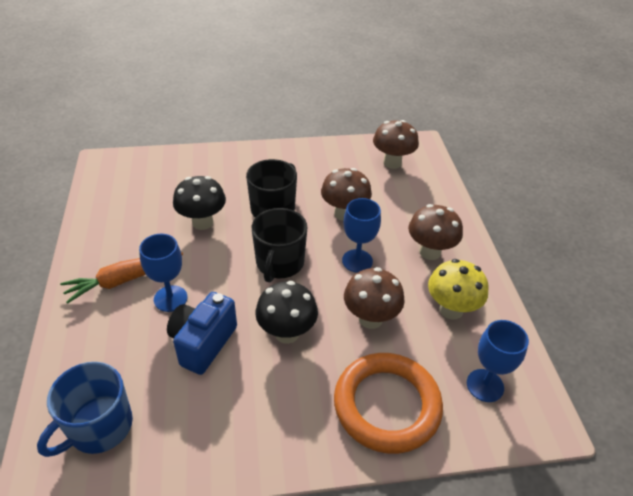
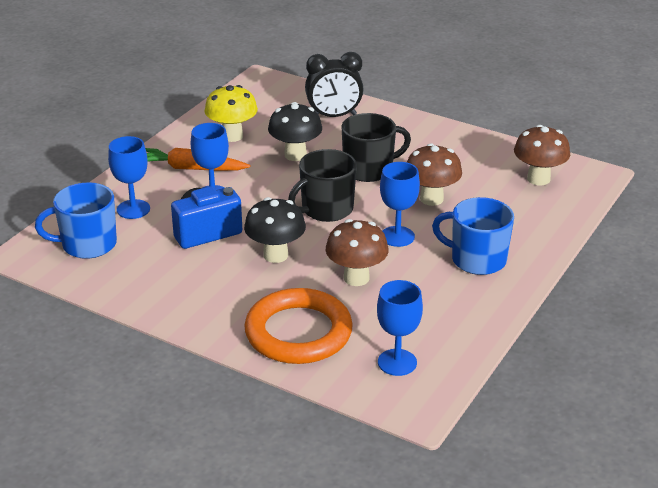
camera: 40 degrees right, 10 degrees down
brown mushroom [408,204,463,260] -> blue mug [432,197,514,275]
yellow mushroom [428,259,489,319] -> yellow mushroom moved to [205,85,258,142]
none -> blue goblet [108,136,150,219]
none -> black clock [305,52,364,117]

